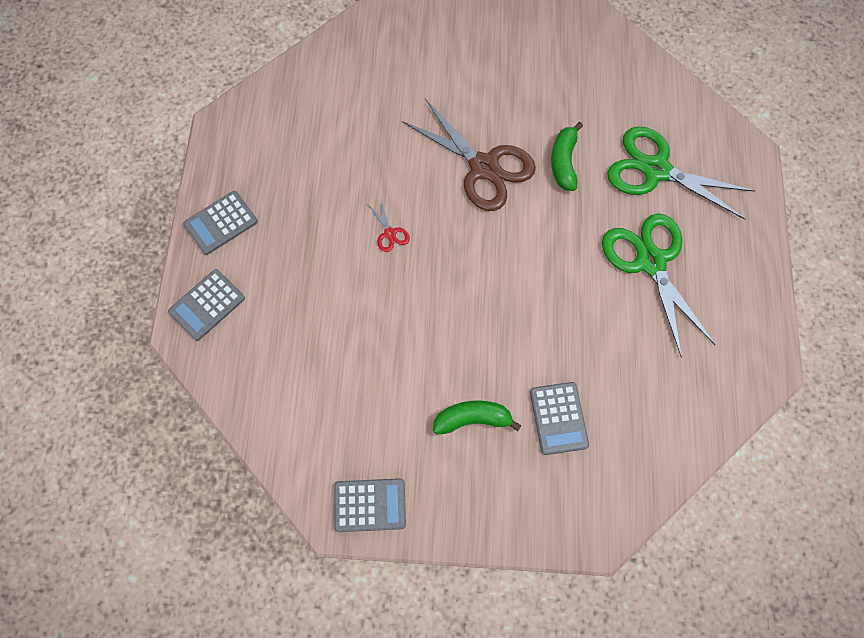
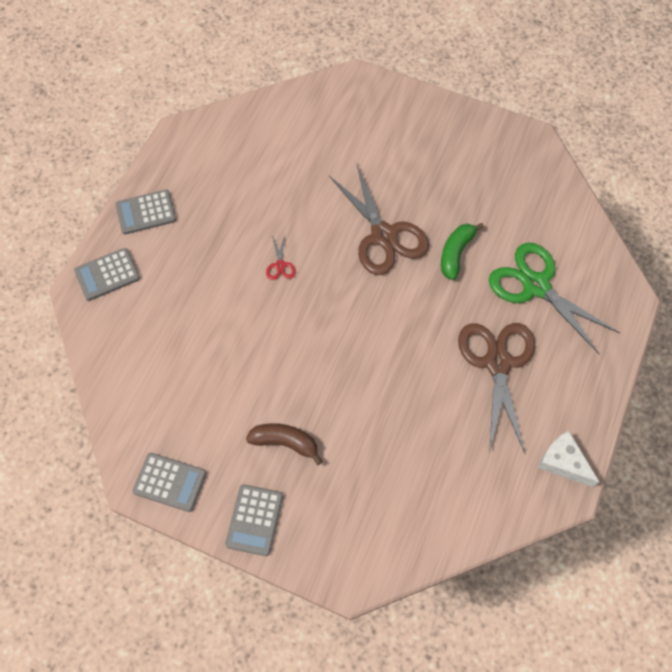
camera: 20 degrees right, 5 degrees down
green banana [433,400,522,435] -> brown banana [246,423,323,465]
grey calculator [530,382,589,455] -> grey calculator moved to [225,484,283,556]
green scissors [602,213,715,358] -> brown scissors [458,323,535,454]
none -> white cheese [538,431,599,487]

